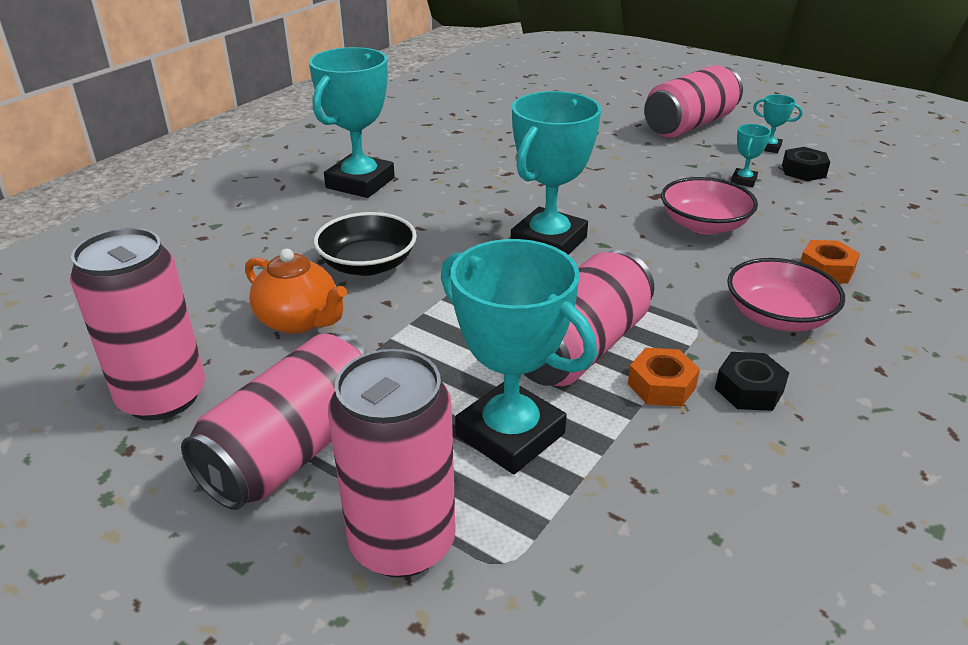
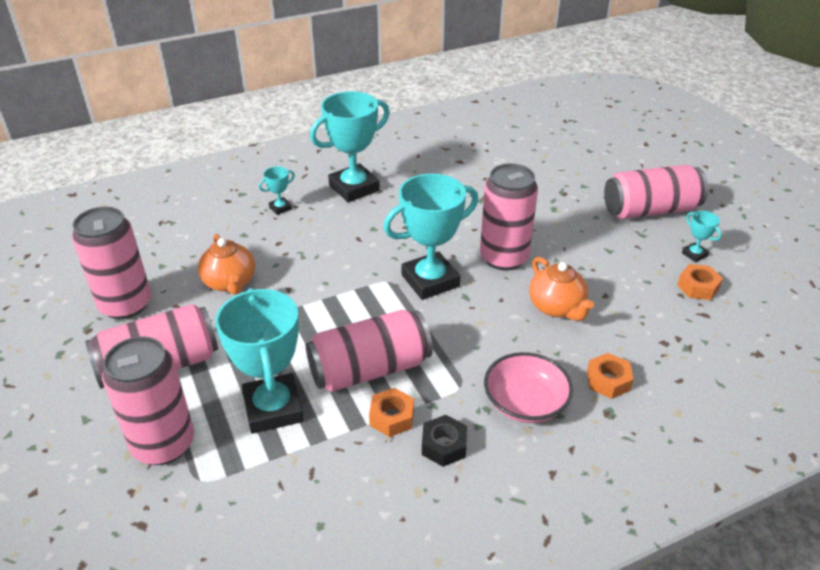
camera: 30 degrees right, 5 degrees up
black bowl [314,212,417,276] -> none
pink bowl [661,177,758,234] -> orange teapot [529,257,594,321]
turquoise trophy [731,124,771,187] -> turquoise trophy moved to [259,166,295,215]
black nut [782,147,830,181] -> orange nut [677,264,723,300]
none -> pink can [480,163,538,271]

